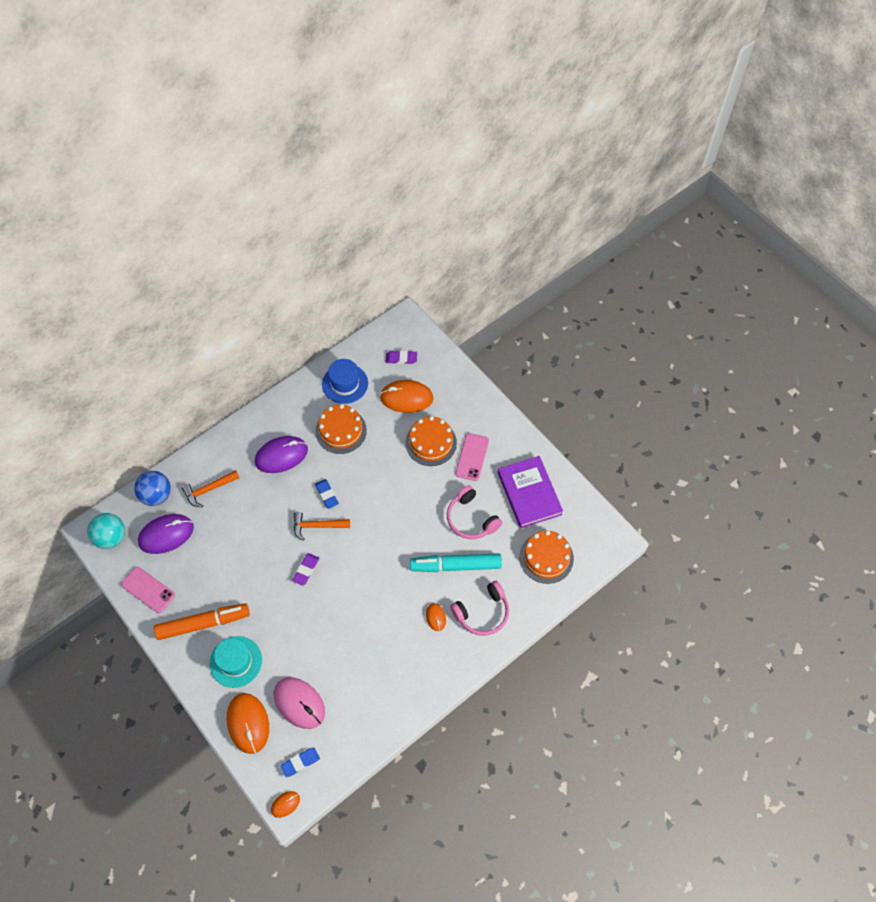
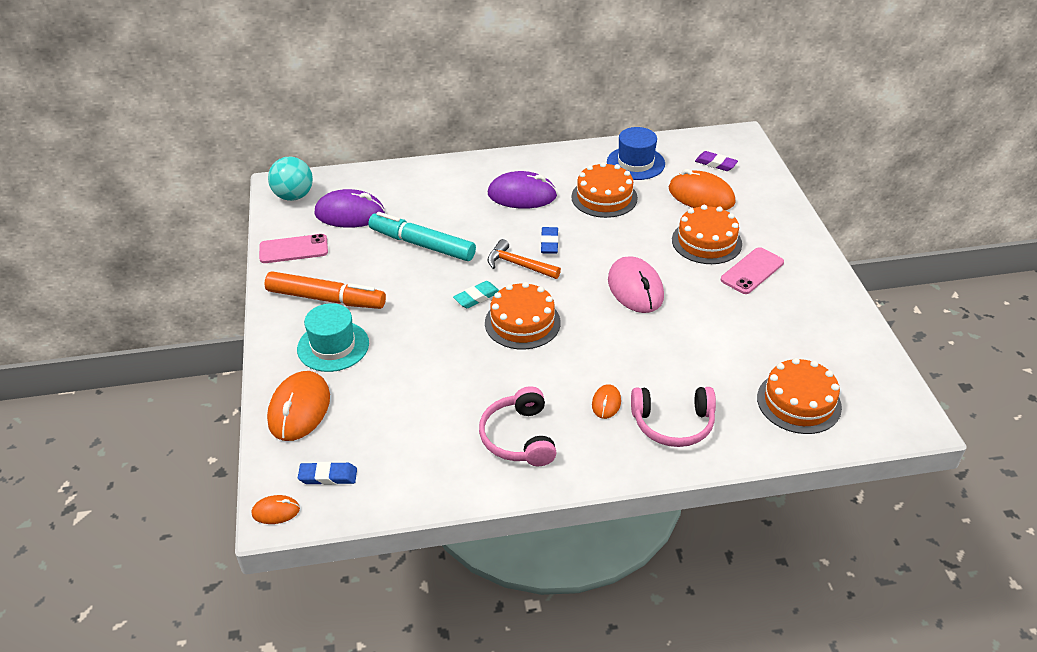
camera: 30 degrees right, 20 degrees down
pink phone [121,567,175,613] -> pink phone turned 75 degrees counterclockwise [259,234,328,263]
blue ball [134,471,171,506] -> none
orange hammer [182,470,239,507] -> none
pink mouse [273,677,325,729] -> pink mouse moved to [608,256,664,313]
purple eraser [292,553,319,586] -> turquoise eraser [453,281,499,308]
turquoise marker [410,553,502,572] -> turquoise marker moved to [368,212,476,261]
pink headphones [447,485,502,539] -> pink headphones moved to [479,386,556,466]
purple book [498,456,563,528] -> none
none -> orange cake [485,282,561,349]

